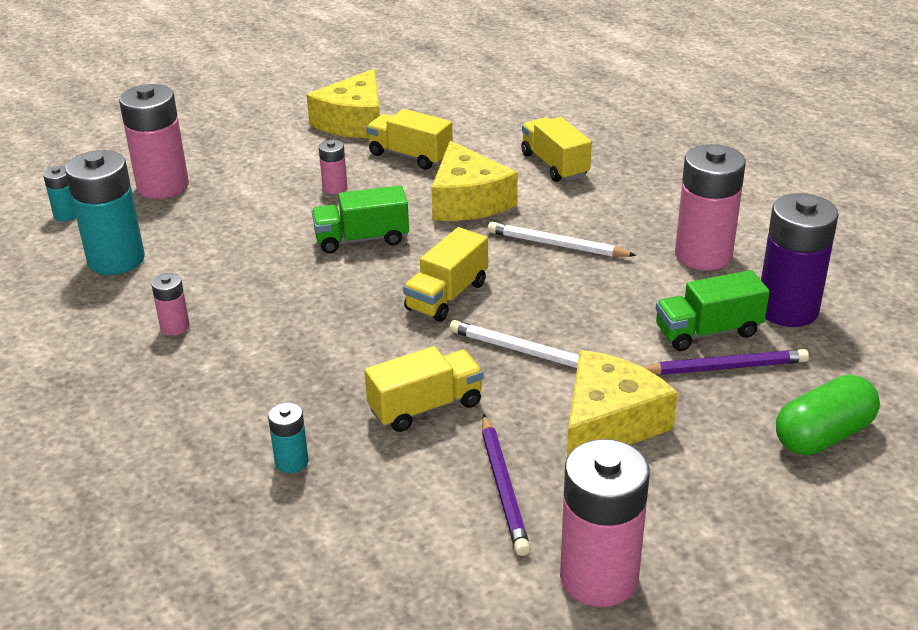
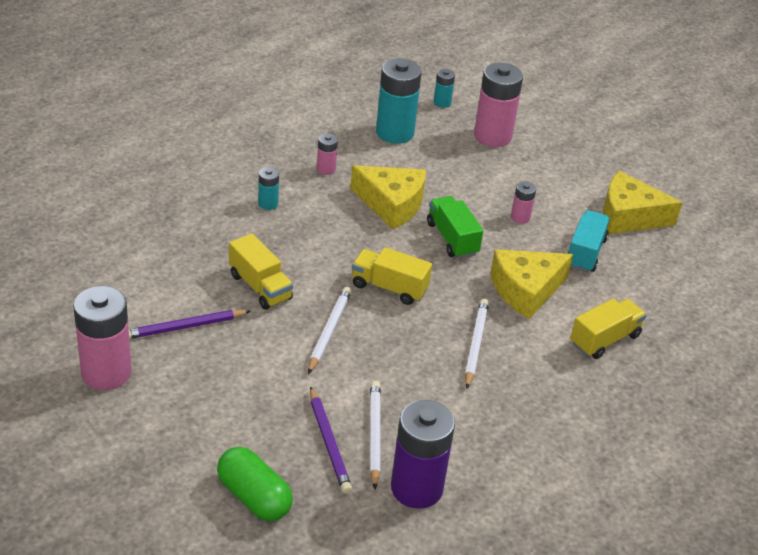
camera: 75 degrees right, 5 degrees up
turquoise battery [268,402,308,473] -> turquoise battery moved to [258,167,279,210]
yellow truck [366,109,453,170] -> turquoise truck [567,210,610,272]
yellow cheese [567,350,678,458] -> yellow cheese moved to [350,165,426,229]
green truck [656,270,770,351] -> white pencil [370,381,381,489]
pink battery [675,144,746,271] -> none

